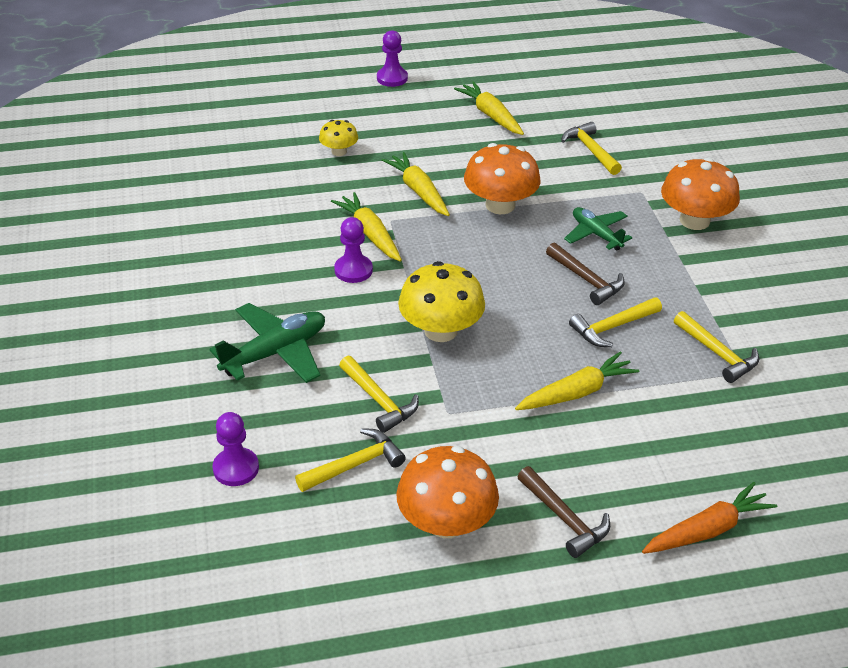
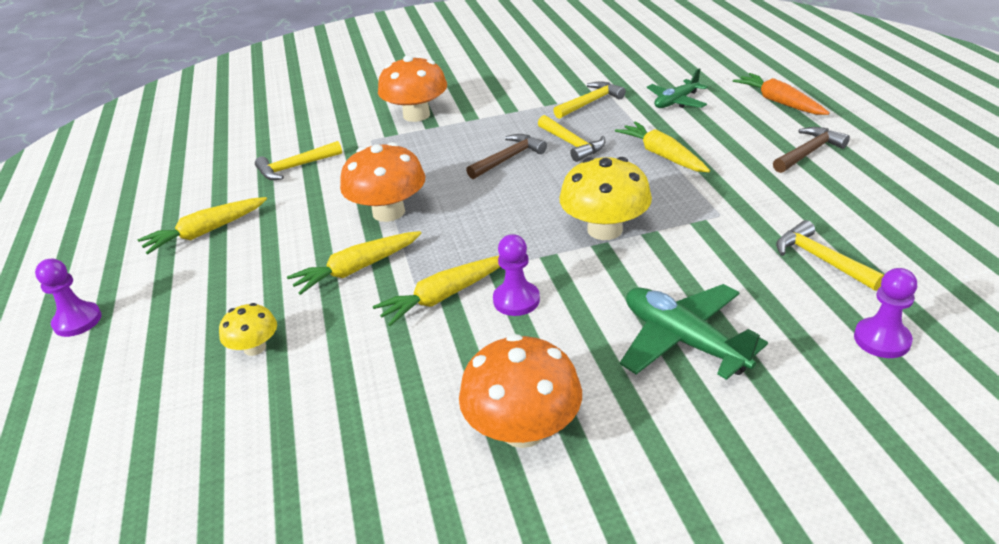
camera: 90 degrees left, 5 degrees down
yellow hammer [339,356,419,433] -> none
orange mushroom [396,446,499,538] -> orange mushroom moved to [459,334,582,448]
green plane [564,207,632,251] -> green plane moved to [647,68,708,108]

